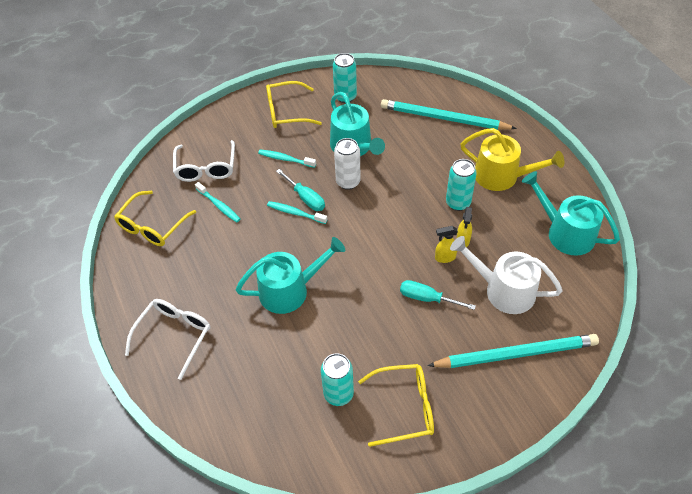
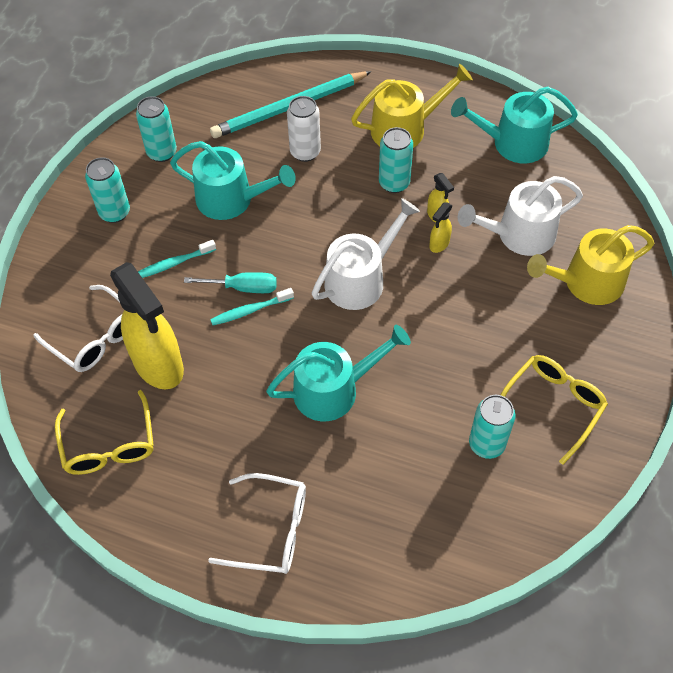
camera: 45 degrees left, 5 degrees up
white glasses [125,299,210,380] -> white glasses turned 120 degrees clockwise [208,473,306,574]
turquoise toothbrush [195,182,240,222] -> yellow spray bottle [110,262,184,389]
turquoise watering can [235,237,345,314] -> turquoise watering can turned 45 degrees clockwise [266,325,411,421]
yellow glasses [266,81,322,128] -> turquoise can [85,157,130,223]
white can [334,138,361,190] -> white can moved to [287,96,321,162]
turquoise screwdriver [400,280,476,310] -> none
turquoise pencil [427,334,599,368] -> yellow watering can [527,225,654,305]
none -> white watering can [312,198,420,310]

